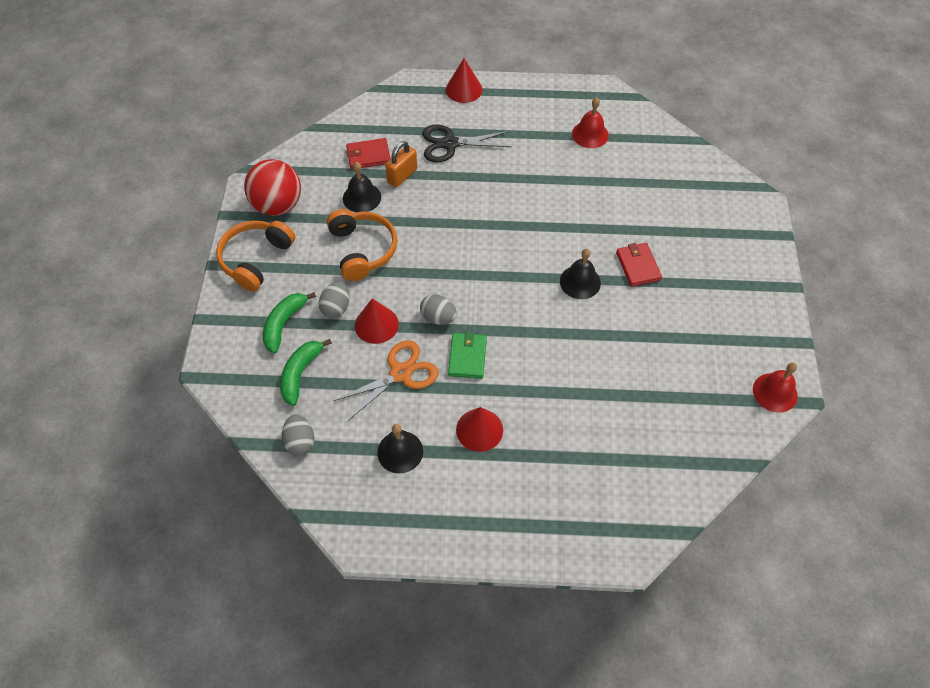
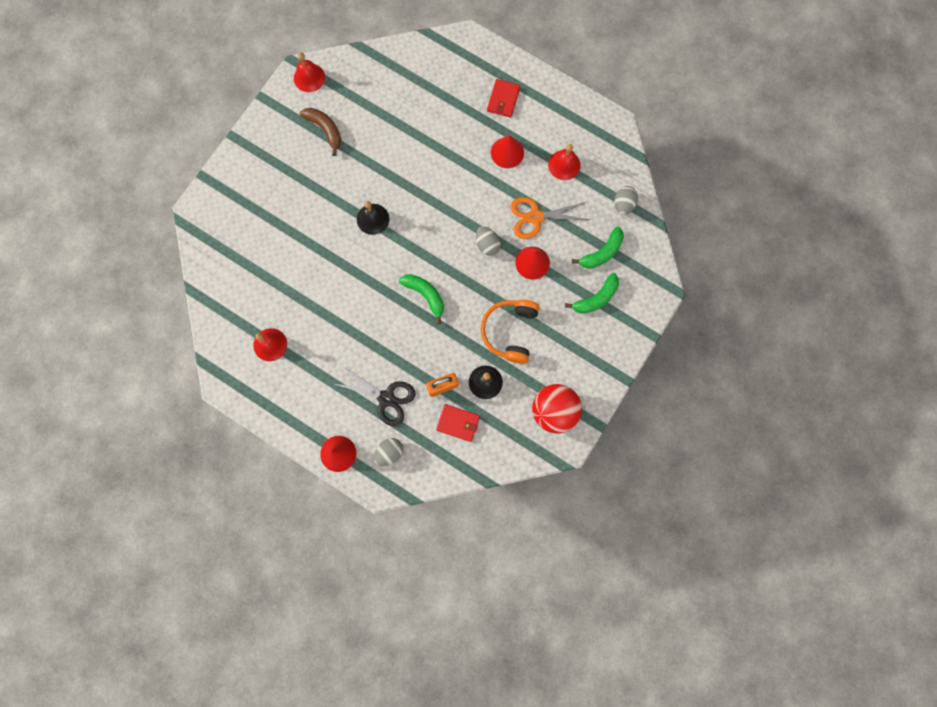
camera: 150 degrees left, 20 degrees up
orange headphones [216,221,295,292] -> none
grey egg [319,282,350,318] -> grey egg moved to [374,438,403,466]
black bell [377,424,423,473] -> red bell [548,144,580,180]
green wallet [448,332,487,379] -> none
red wallet [616,243,662,287] -> red wallet moved to [487,79,520,118]
none -> brown banana [300,108,341,156]
none -> green banana [399,274,444,324]

